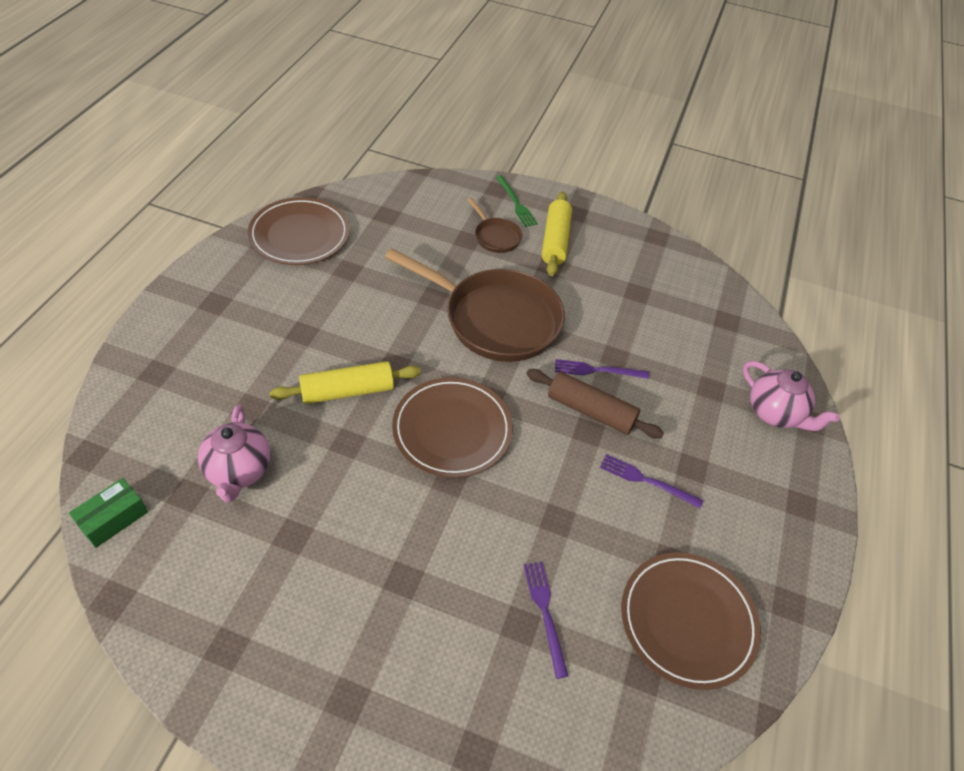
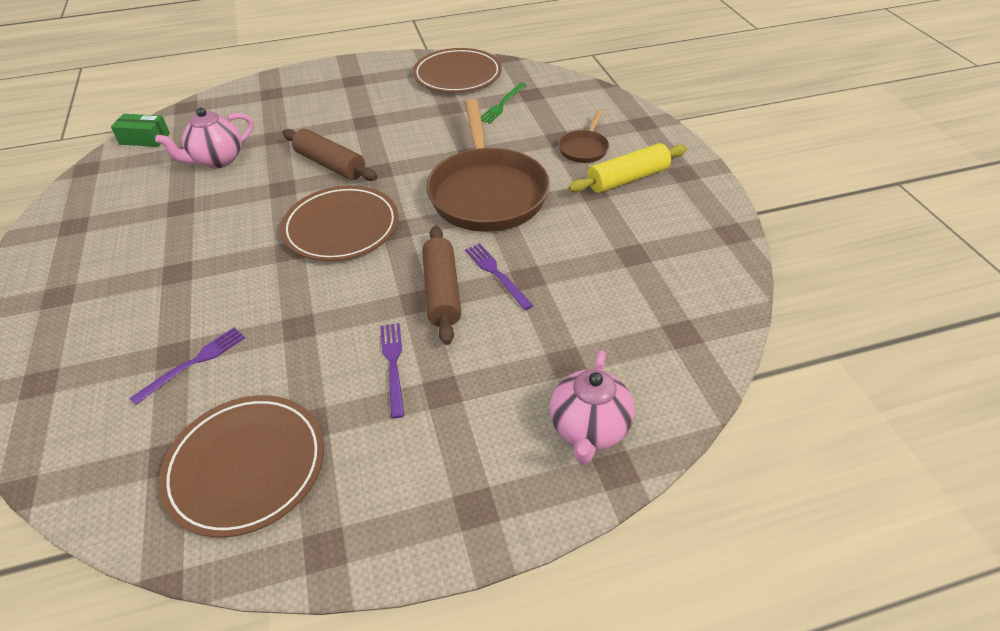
camera: 60 degrees right, 5 degrees down
yellow rolling pin [270,361,421,404] -> brown rolling pin [283,129,377,181]
green fork [495,175,538,227] -> green fork moved to [481,82,527,124]

